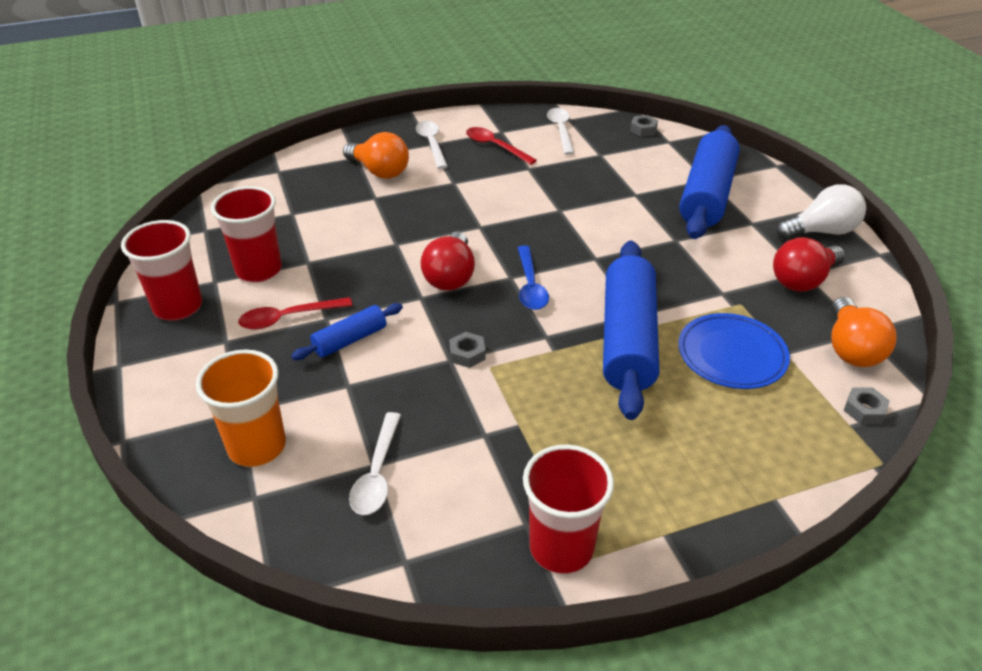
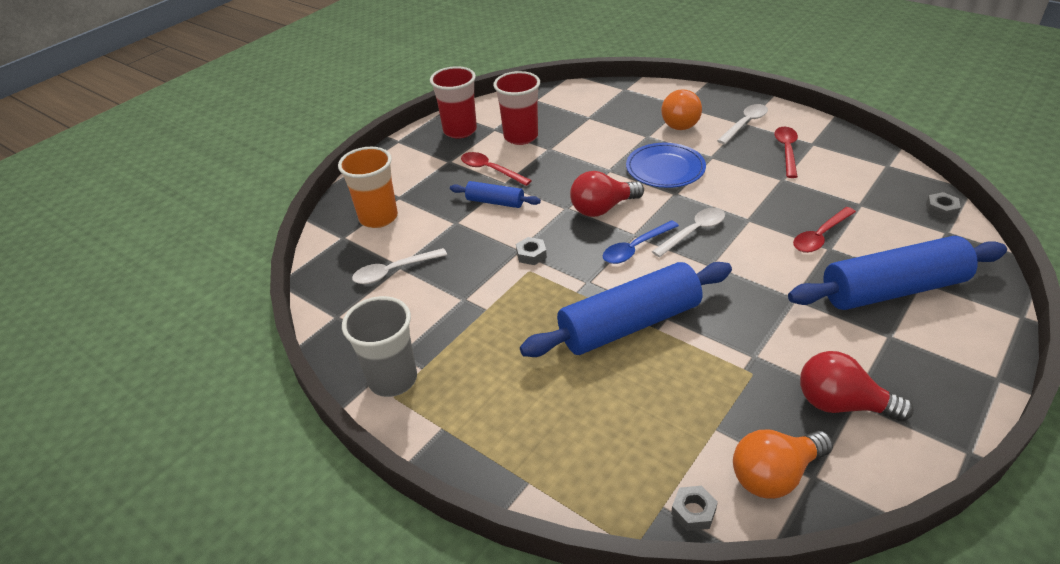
camera: 60 degrees right, 0 degrees up
red cup [523,444,614,574] -> grey cup [342,296,417,397]
white spoon [547,108,574,155] -> white spoon moved to [652,207,725,257]
blue plate [678,313,790,389] -> blue plate moved to [626,143,706,188]
white light bulb [777,184,866,240] -> none
none -> red spoon [793,207,856,253]

